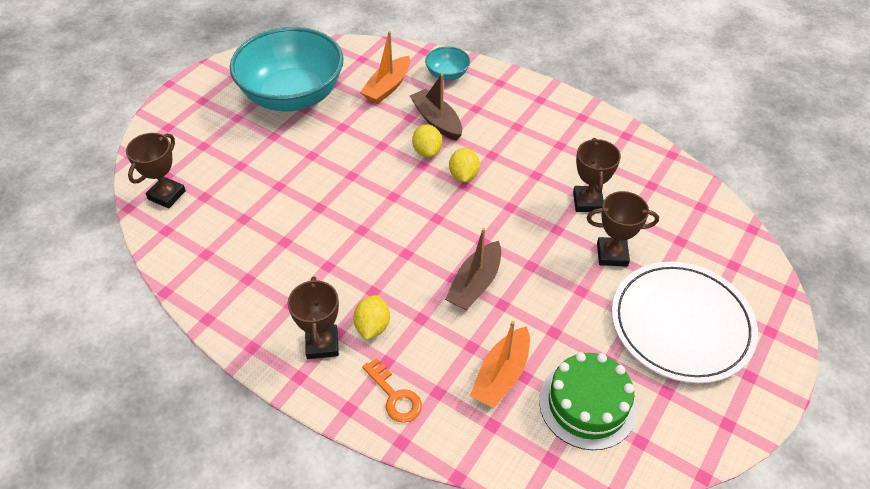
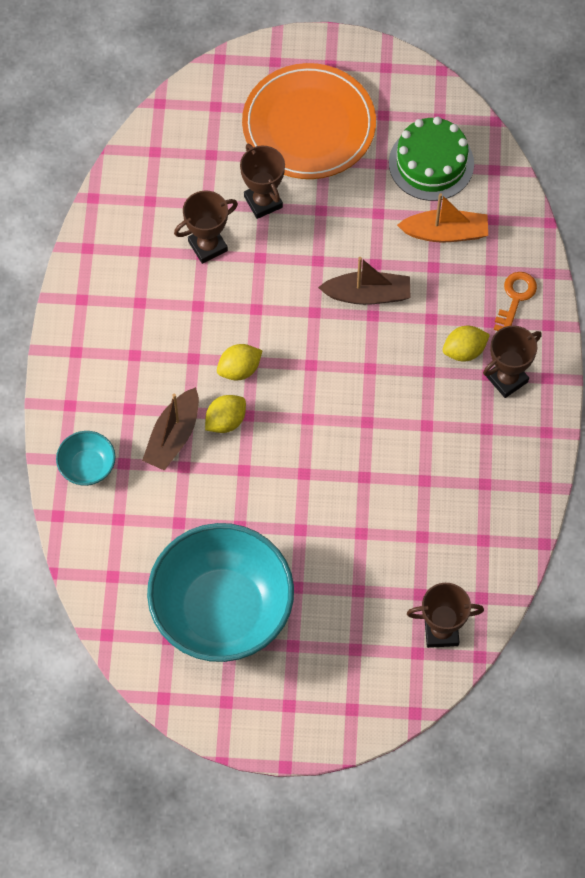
camera: 120 degrees left, 15 degrees up
orange boat [360,31,410,104] -> none
white plate [612,262,758,383] -> orange plate [242,63,376,179]

